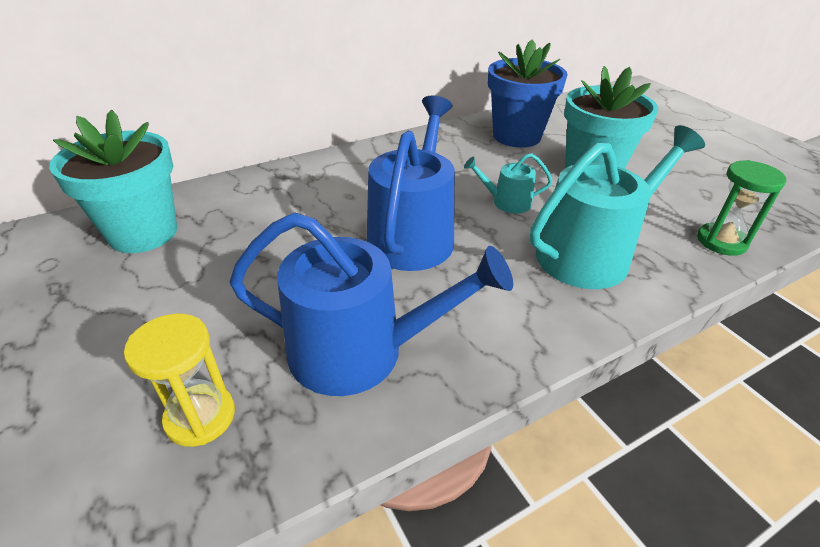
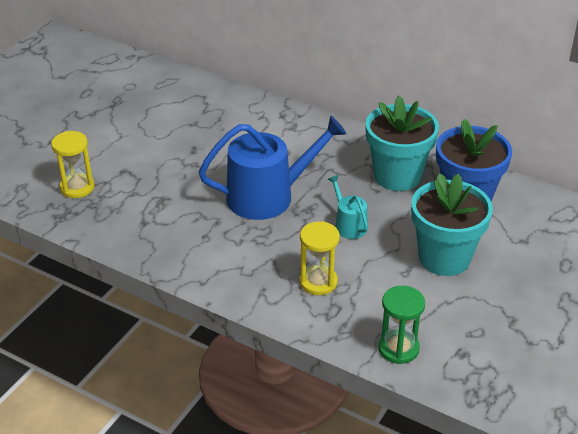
camera: 60 degrees right, 0 degrees up
turquoise flower pot [49,110,177,253] -> turquoise flower pot moved to [365,96,439,191]
blue watering can [229,213,513,396] -> none
turquoise watering can [530,125,705,289] -> yellow hourglass [299,221,340,295]

